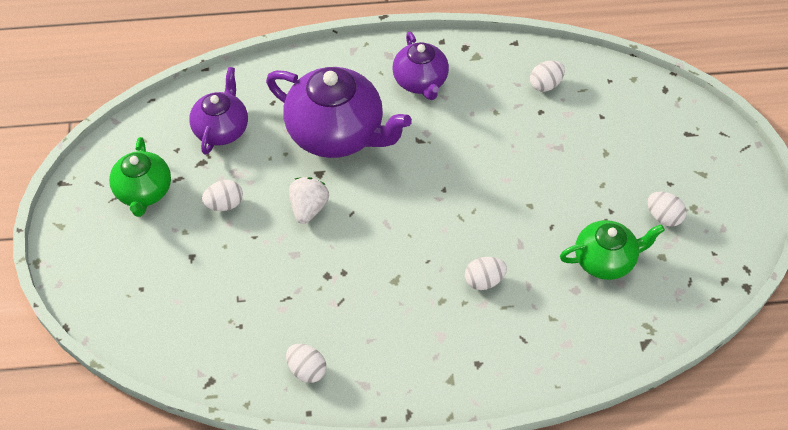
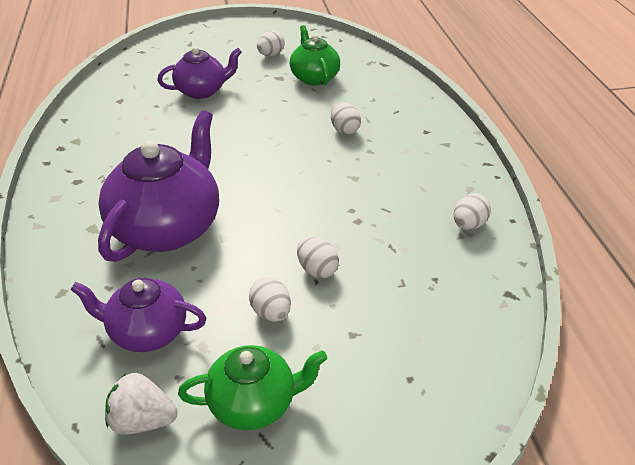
camera: 95 degrees left, 15 degrees down
white strawberry [289,177,329,224] -> white strawberry moved to [105,373,178,435]
purple teapot [392,32,449,100] -> purple teapot moved to [157,47,242,99]
white egg [530,61,565,92] -> white egg moved to [297,237,339,279]

